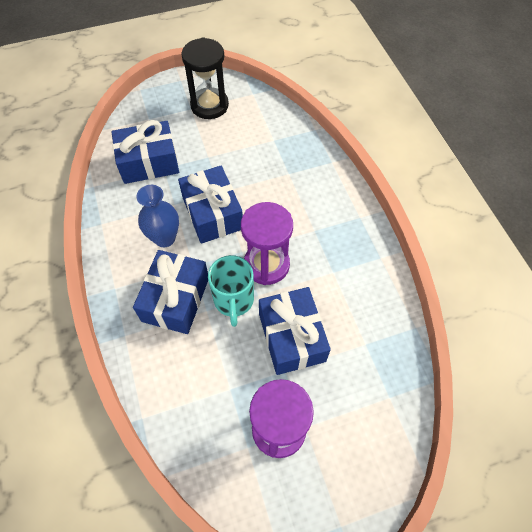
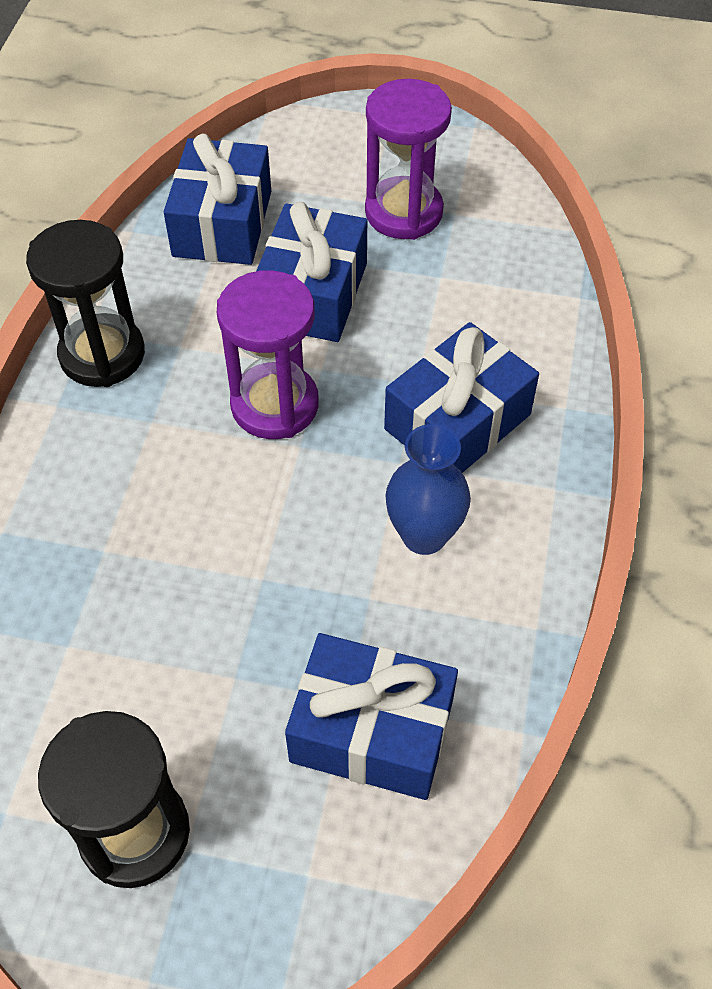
camera: 150 degrees left, 5 degrees down
blue gift [178,166,243,244] -> blue gift moved to [164,134,271,265]
turquoise mug [208,255,254,327] -> none
none -> black hourglass [26,220,145,387]

